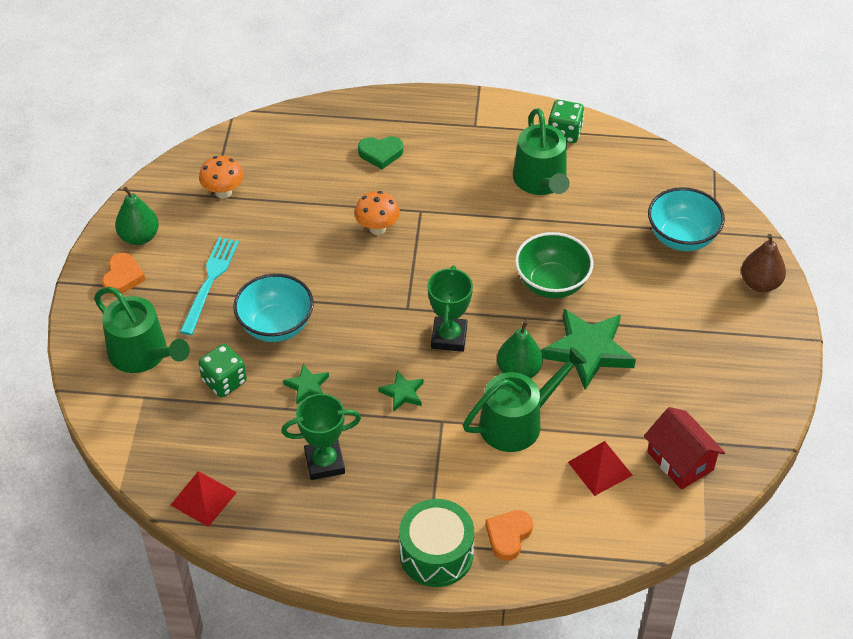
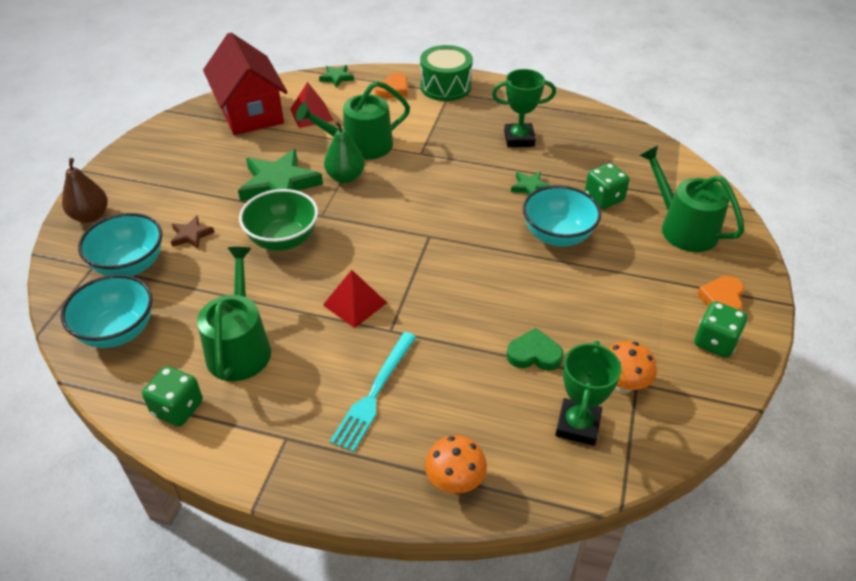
camera: 170 degrees left, 5 degrees down
green pear [115,187,159,245] -> green dice [694,301,748,358]
red pyramid [171,471,237,527] -> red pyramid moved to [323,270,387,328]
turquoise fork [180,237,239,335] -> turquoise fork moved to [330,332,417,452]
orange mushroom [355,191,400,235] -> orange mushroom moved to [425,435,487,494]
green heart [358,136,403,169] -> green heart moved to [507,328,564,371]
green star [378,370,424,412] -> green star moved to [319,65,354,88]
green trophy [428,265,473,352] -> green trophy moved to [555,341,622,446]
red house [644,407,725,490] -> red house [203,32,288,135], size x1.58
none -> turquoise bowl [61,275,153,348]
none -> brown star [171,216,215,249]

